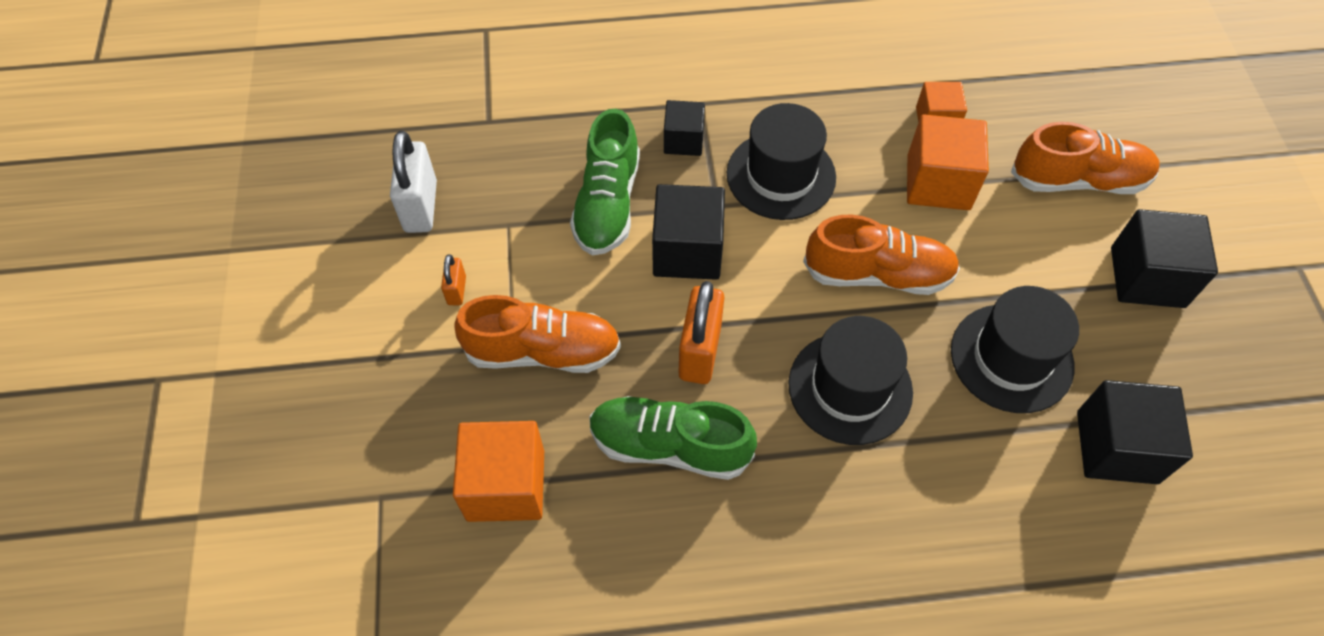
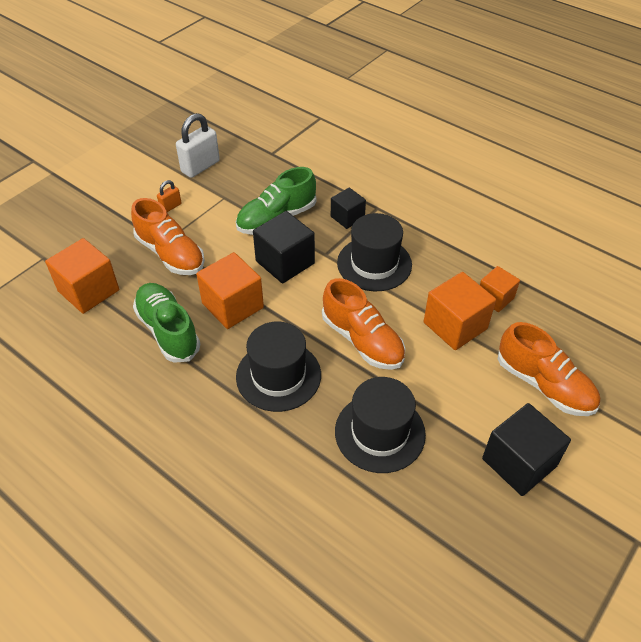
camera: 45 degrees right, 10 degrees down
orange padlock [678,281,724,384] -> orange cube [196,252,264,329]
black cube [1077,380,1193,484] -> none

